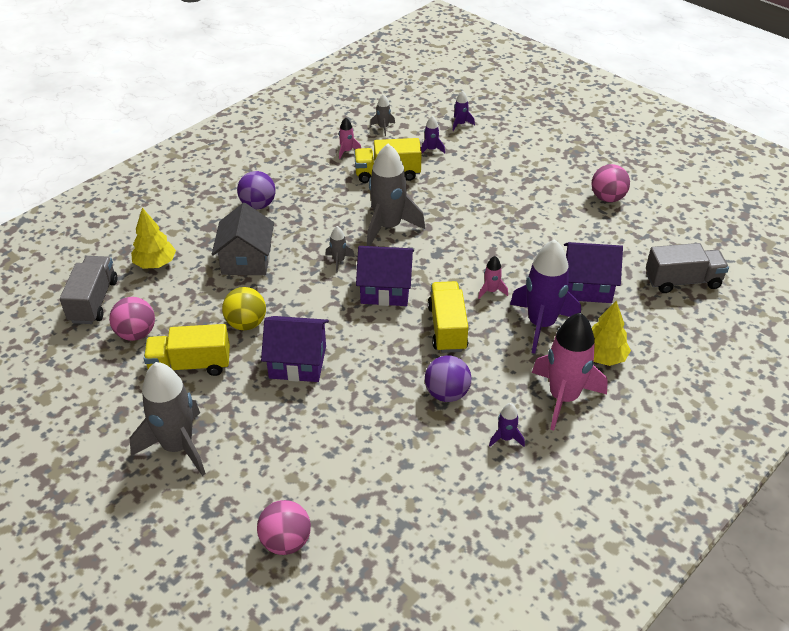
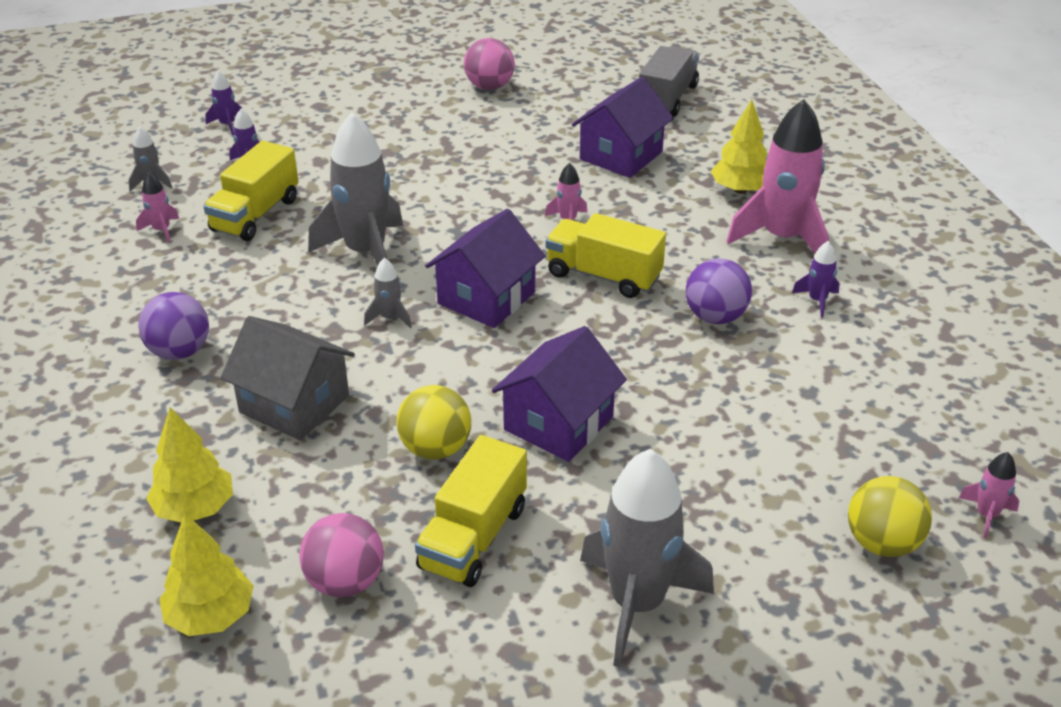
camera: 60 degrees left, 5 degrees down
grey truck [60,256,117,324] -> yellow tree [159,514,254,636]
pink ball [257,500,311,555] -> yellow ball [848,476,932,557]
purple rocket [510,239,581,354] -> none
none -> pink rocket [959,452,1020,539]

